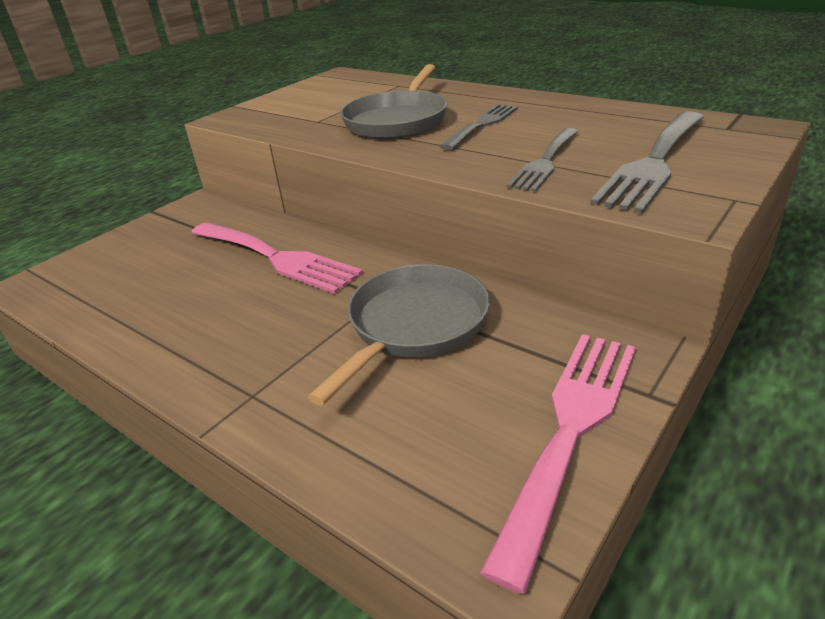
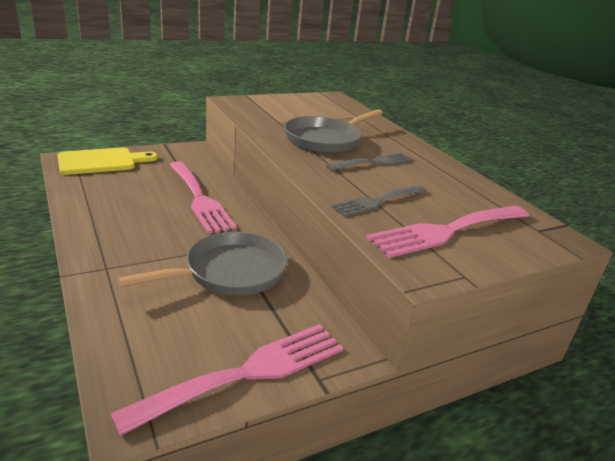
camera: 20 degrees right, 5 degrees down
grey fork [590,111,704,214] -> pink fork [366,206,529,258]
none -> yellow cutting board [58,148,158,175]

